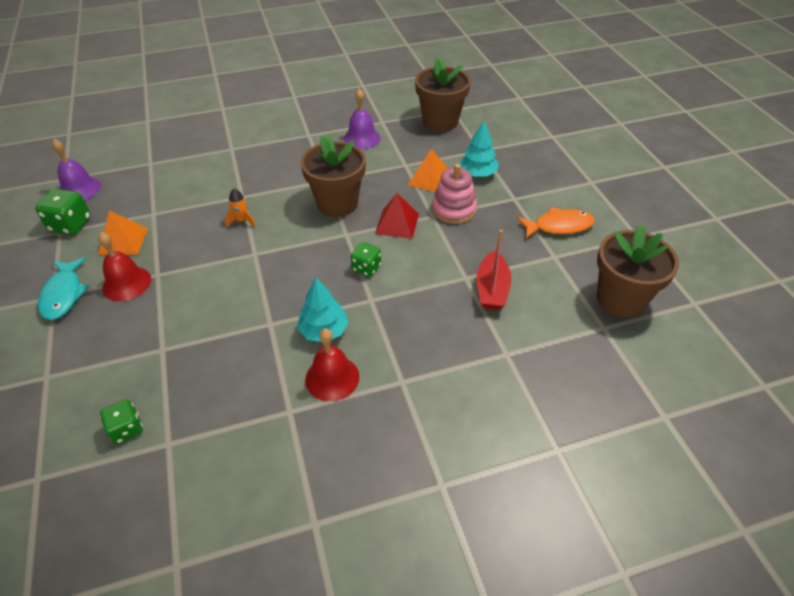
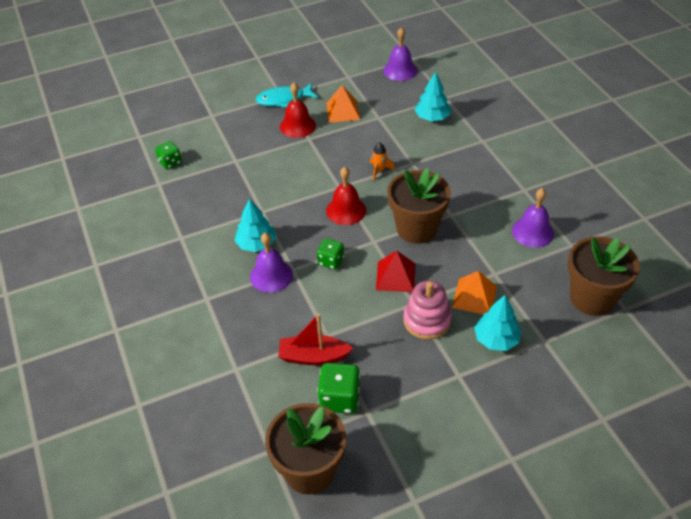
camera: 85 degrees right, 0 degrees up
green dice [35,189,91,235] -> green dice moved to [317,363,360,414]
red bell [305,329,359,401] -> red bell moved to [326,167,366,225]
orange fish [517,207,595,238] -> none
none -> purple bell [250,233,293,293]
none -> turquoise tree [415,72,451,121]

